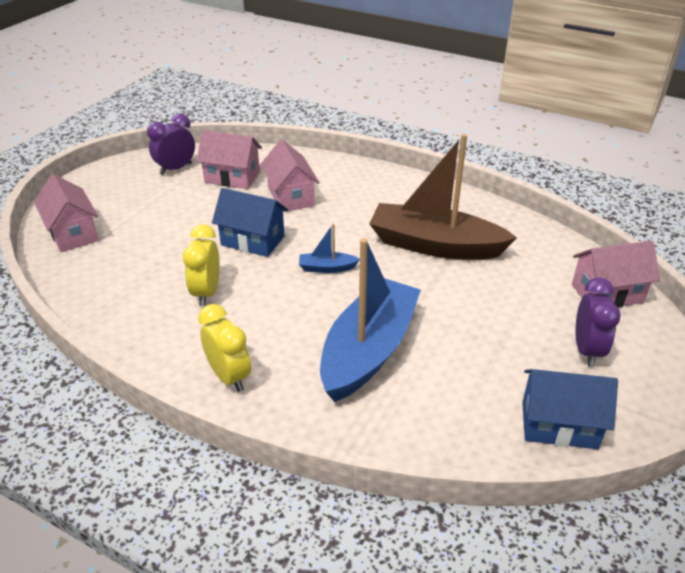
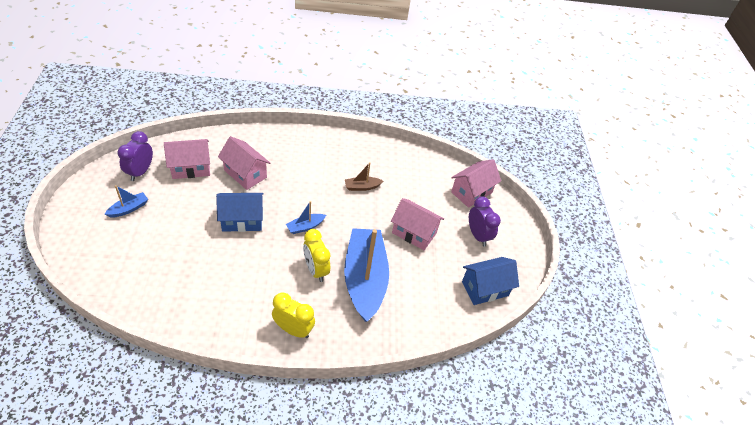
camera: 35 degrees left, 10 degrees up
pink house [34,174,99,252] -> pink house moved to [391,198,444,250]
yellow clock [183,224,220,306] -> yellow clock moved to [303,229,330,282]
brown boat [369,134,517,260] -> brown boat [345,162,383,191], size x0.41
none -> blue boat [105,185,148,217]

